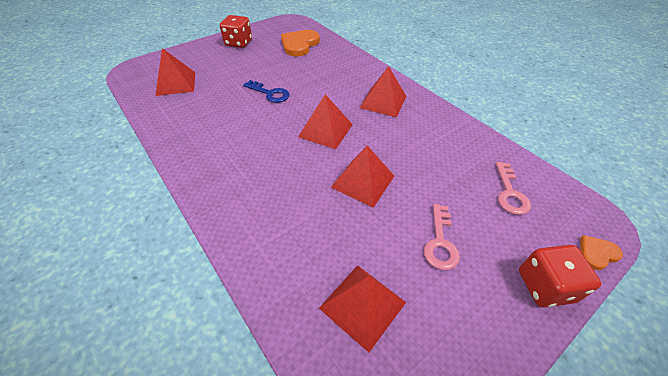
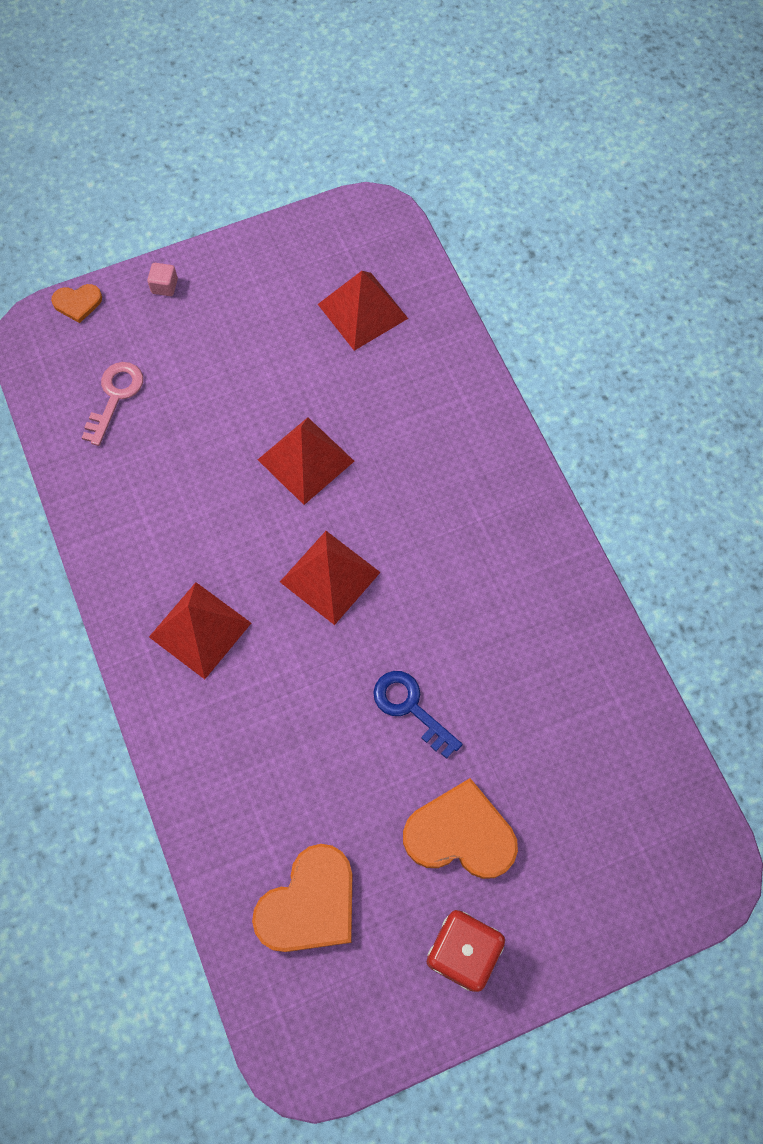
camera: 165 degrees left, 20 degrees up
red pyramid [155,48,195,96] -> none
pink key [424,204,460,270] -> none
red dice [519,245,601,308] -> pink cube [147,263,178,296]
none -> orange heart [403,778,518,879]

